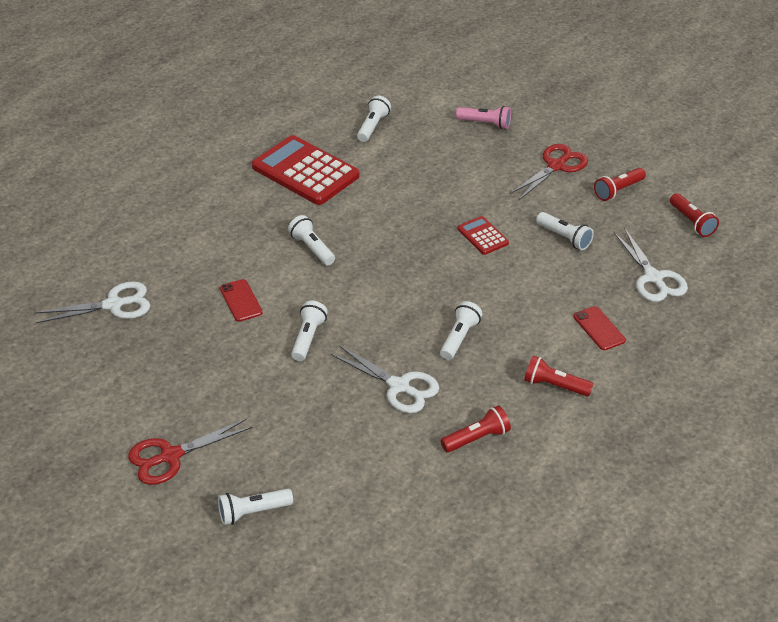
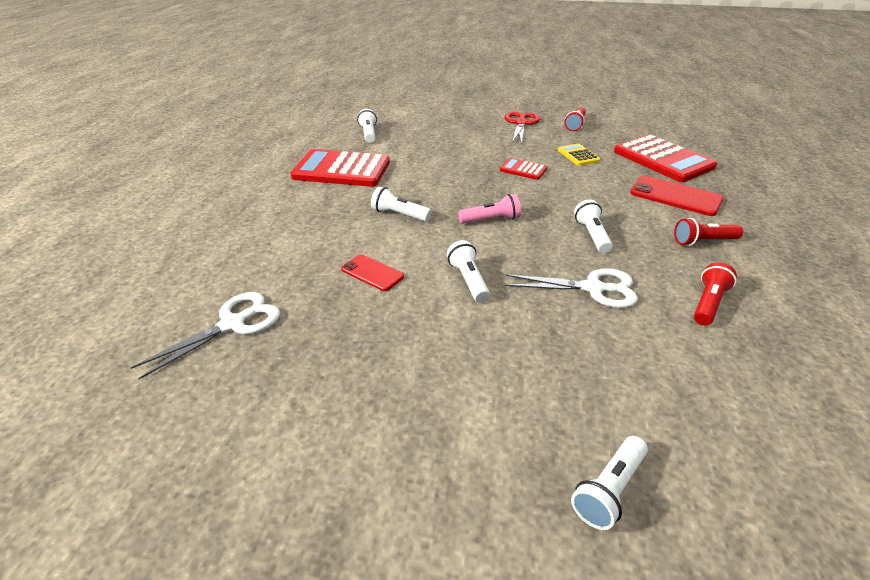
camera: 30 degrees left, 5 degrees down
red scissors [128,419,252,485] -> none
pink flashlight [456,106,511,129] -> pink flashlight moved to [458,194,521,224]
white flashlight [536,212,594,250] -> yellow calculator [558,144,600,166]
red phone [574,306,626,350] -> red phone [630,176,724,216], size x1.66
white scissors [614,229,688,302] -> red calculator [614,134,717,182]
red flashlight [670,193,719,237] -> none

